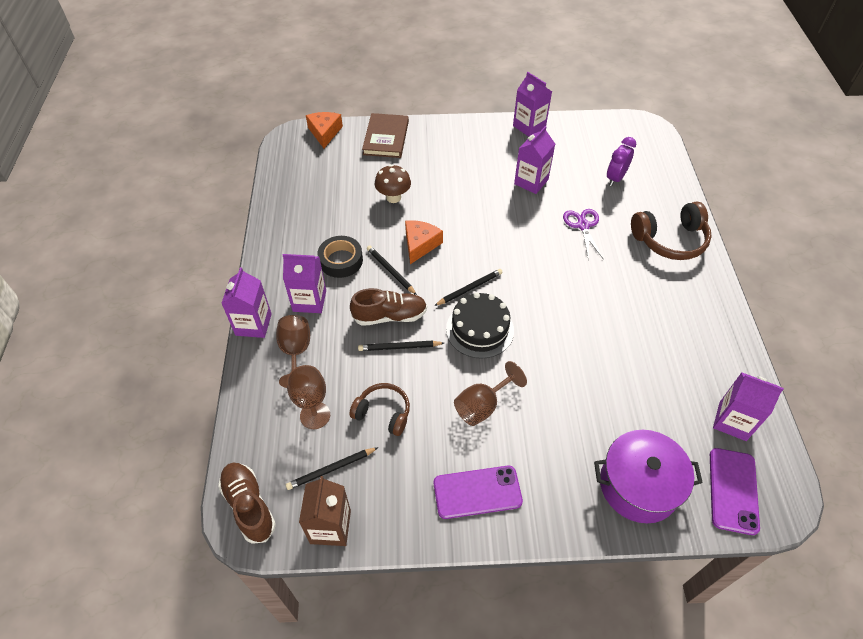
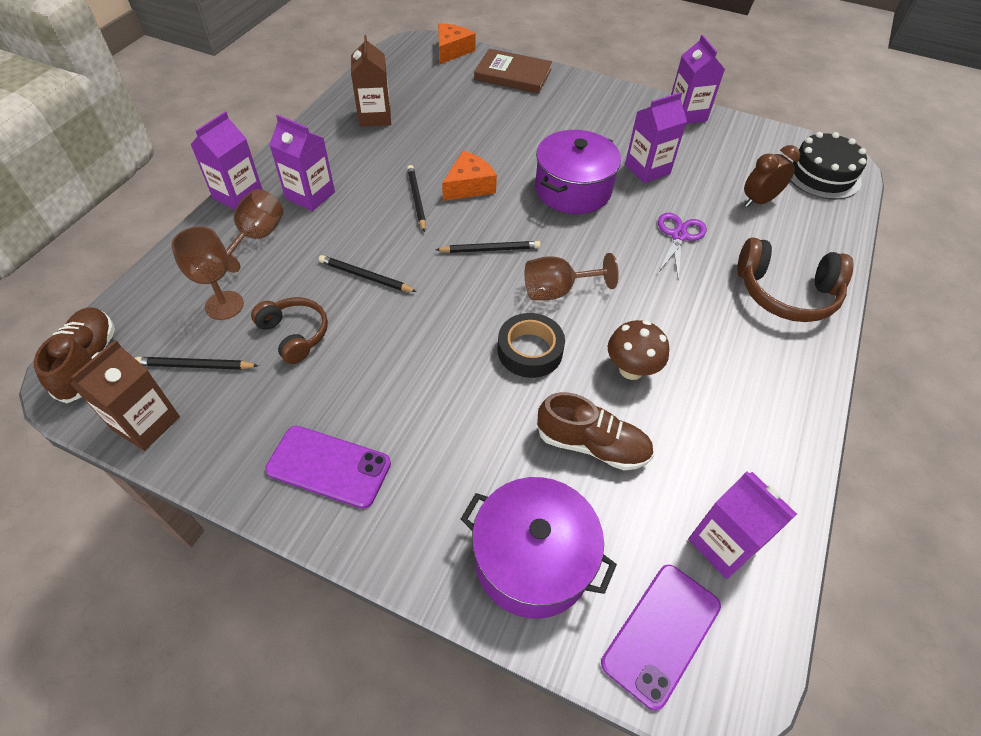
camera: 25 degrees right, 0 degrees up
black tape [318,236,363,278] -> black tape moved to [498,313,565,378]
brown shoe [350,288,427,326] -> brown shoe moved to [537,392,654,470]
brown book [362,113,409,158] -> brown book turned 75 degrees clockwise [474,49,552,93]
brown mushroom [375,164,411,203] -> brown mushroom moved to [608,320,669,380]
black cake [446,292,514,359] -> black cake moved to [788,132,867,199]
brown goblet [454,361,527,426] -> brown goblet moved to [525,253,619,300]
purple clock [607,137,636,186] -> brown clock [744,145,800,207]
none -> brown carton [351,35,391,127]
none -> purple pot [535,130,621,214]

